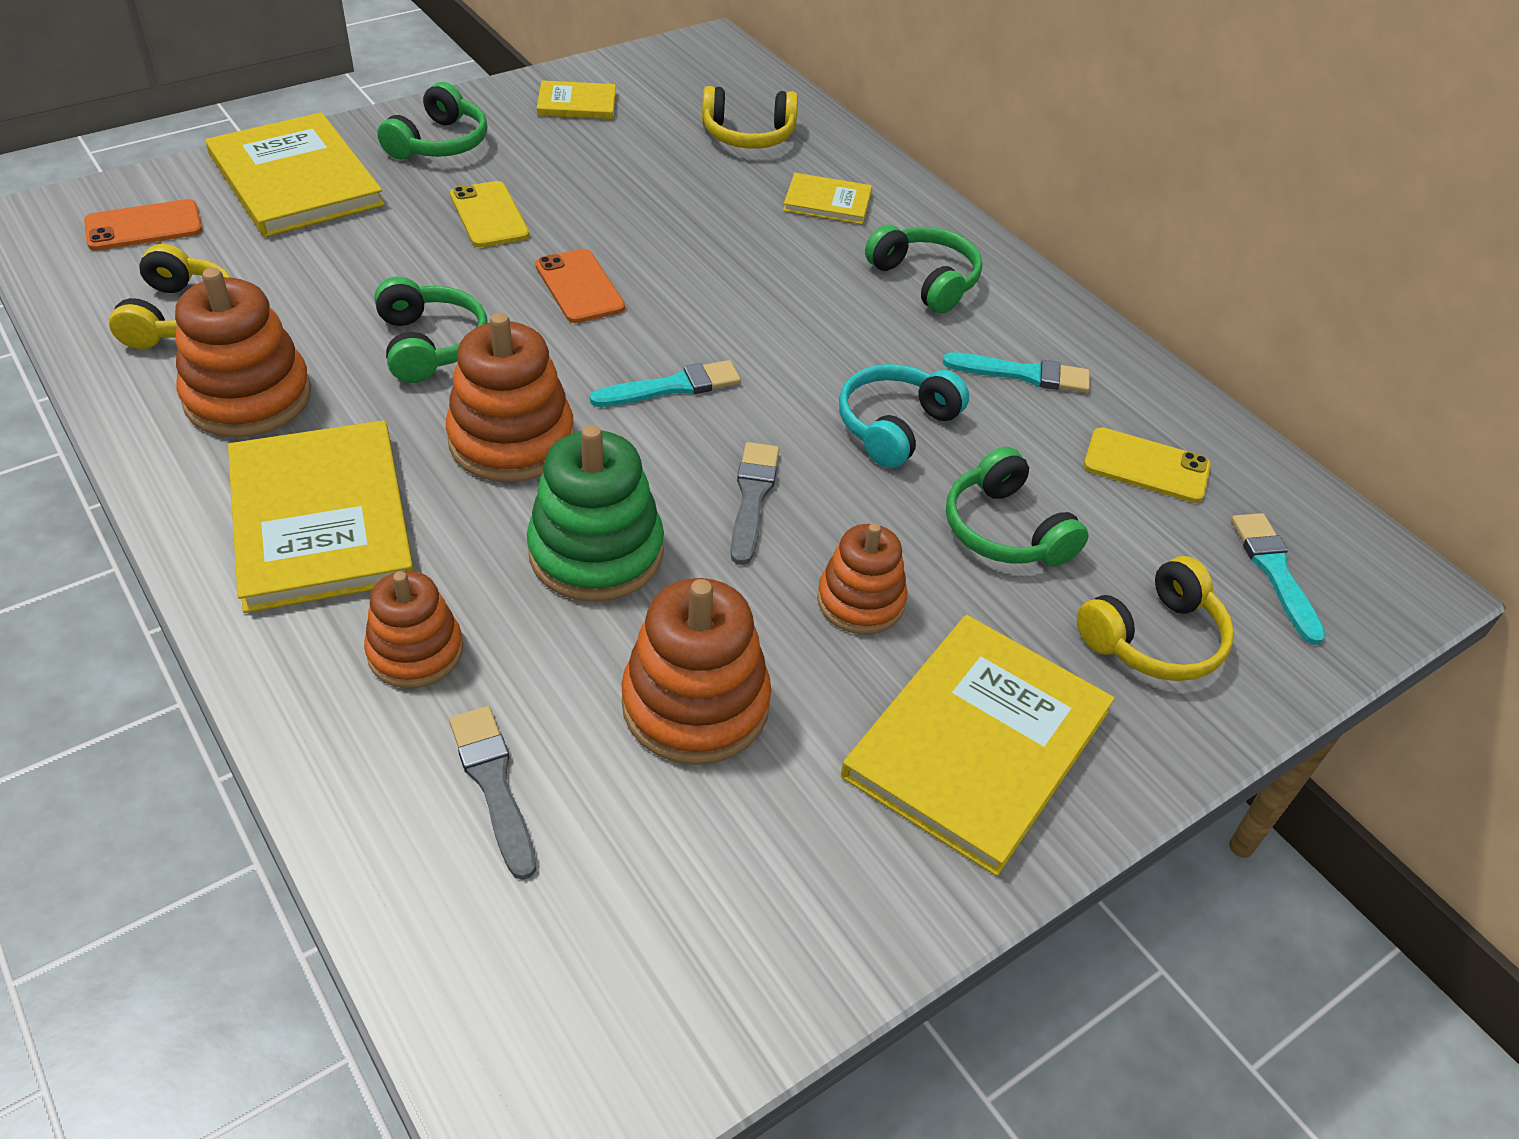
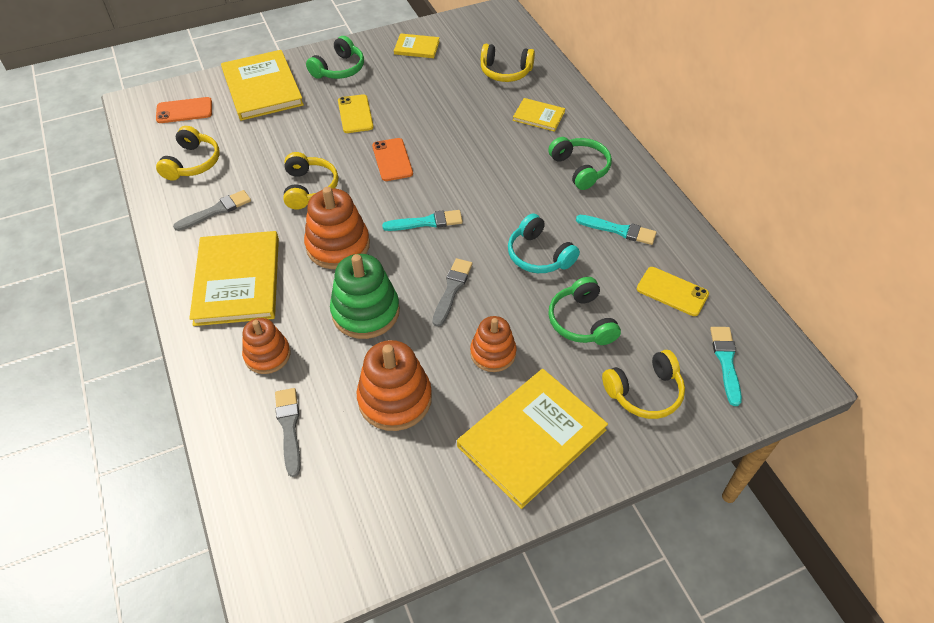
camera: 15 degrees right, 5 degrees up
orange stacking toy [175,268,311,438] -> grey brush [173,190,251,231]
green headphones [374,277,488,383] -> yellow headphones [283,152,338,209]
turquoise headphones [839,364,969,468] -> turquoise headphones turned 90 degrees counterclockwise [508,213,580,273]

